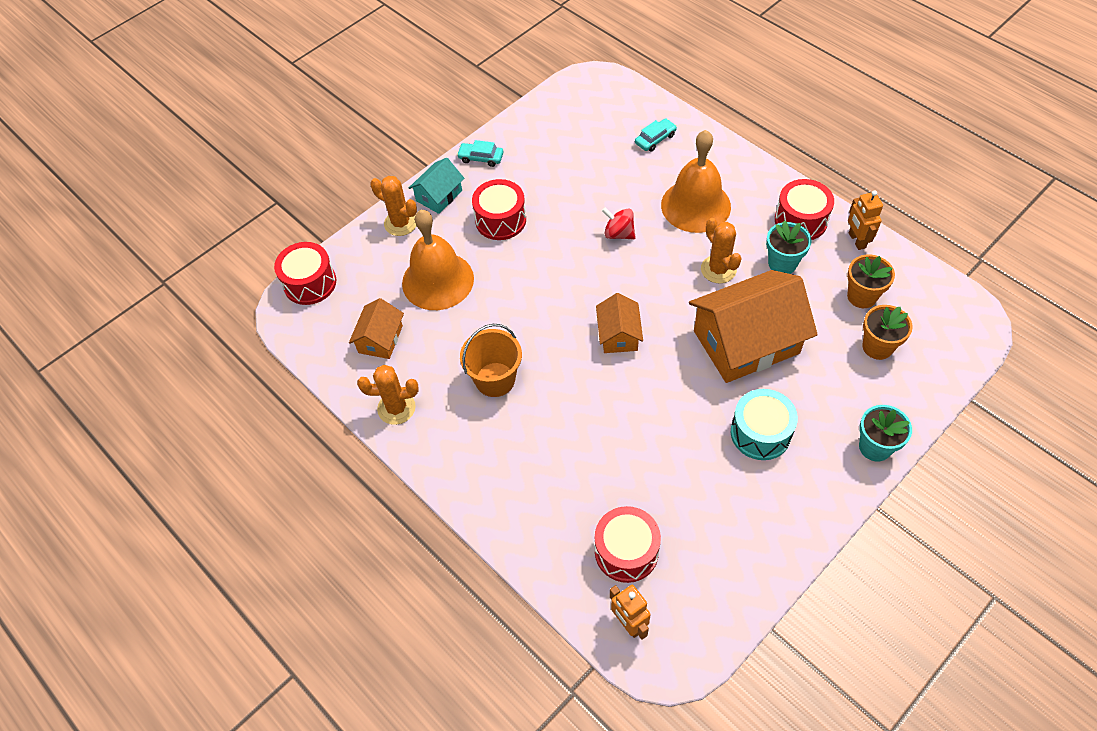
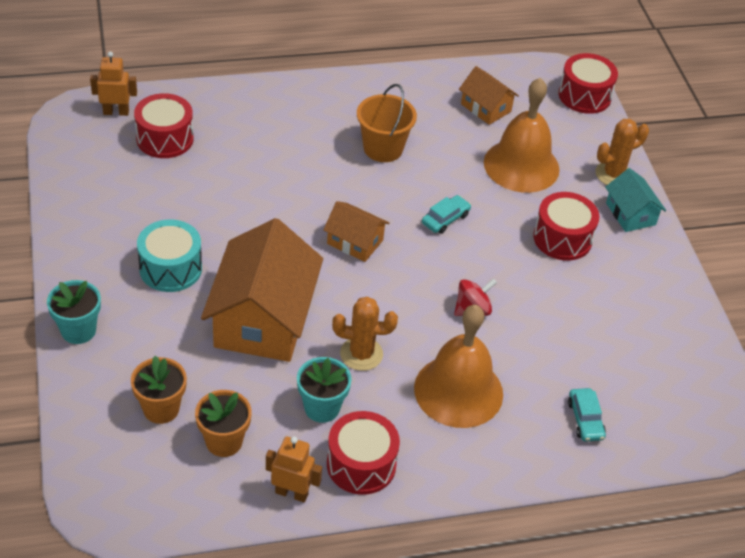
camera: 115 degrees right, 10 degrees down
orange cactus [357,365,419,425] -> none
turquoise car [457,140,504,167] -> turquoise car moved to [422,195,471,234]

